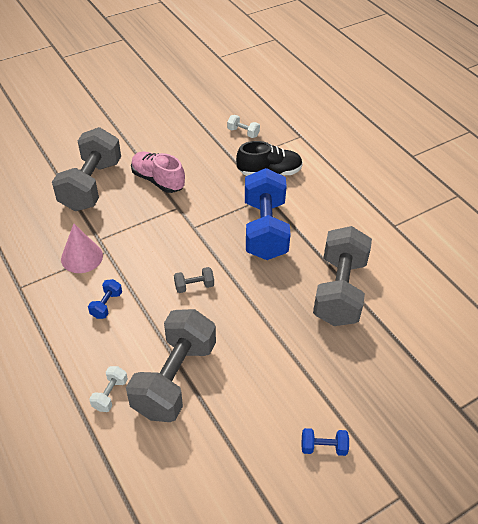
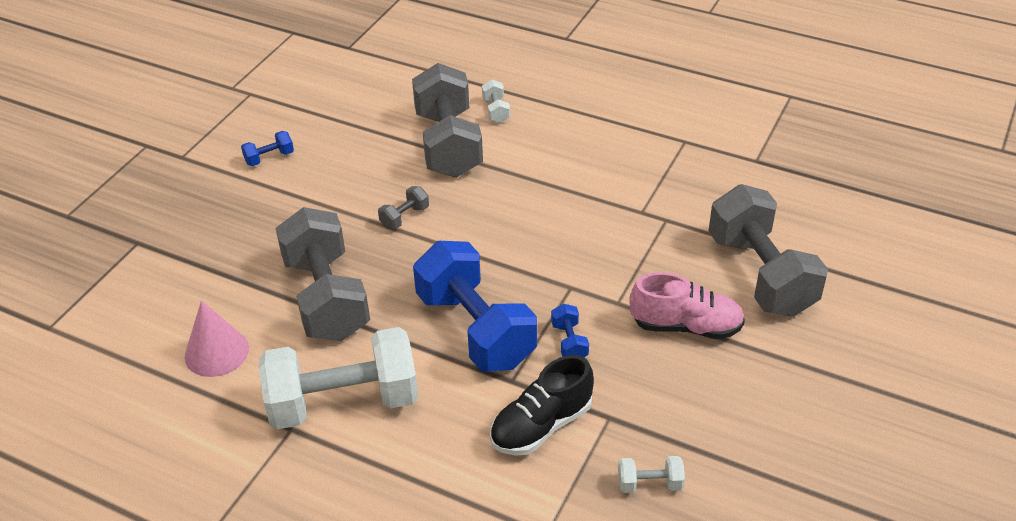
camera: 150 degrees right, 5 degrees down
pink cone [61,224,103,273] -> pink cone moved to [185,300,249,377]
blue dumbbell [88,279,122,319] -> blue dumbbell moved to [551,304,589,357]
grey dumbbell [174,267,214,293] -> grey dumbbell moved to [378,186,429,229]
none -> white dumbbell [259,327,418,430]

